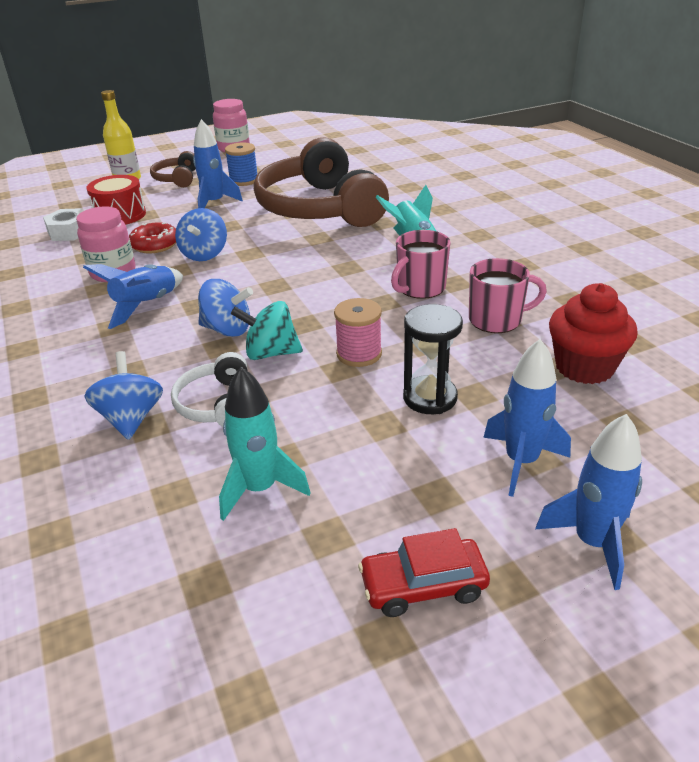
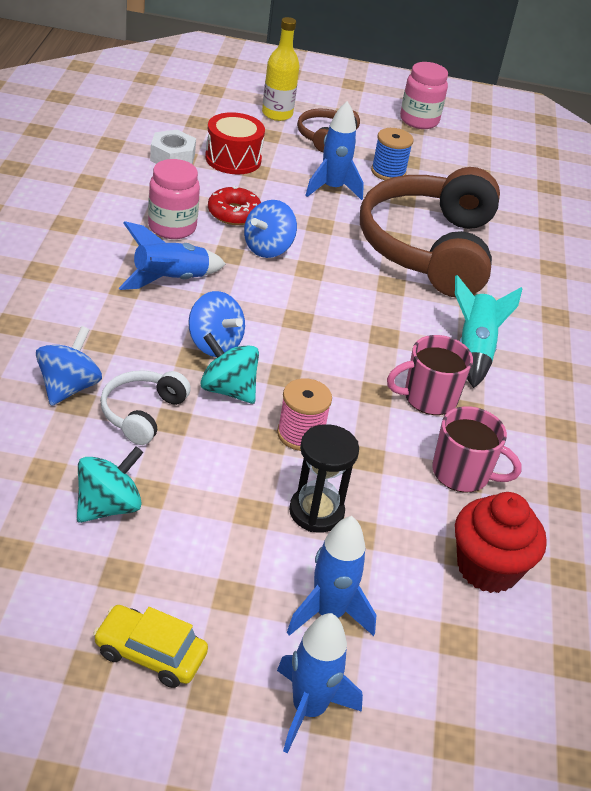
camera: 25 degrees right, 5 degrees up
turquoise rocket [219,367,310,521] -> turquoise spinning top [77,446,144,523]
red car [358,528,490,617] -> yellow car [93,605,208,688]

